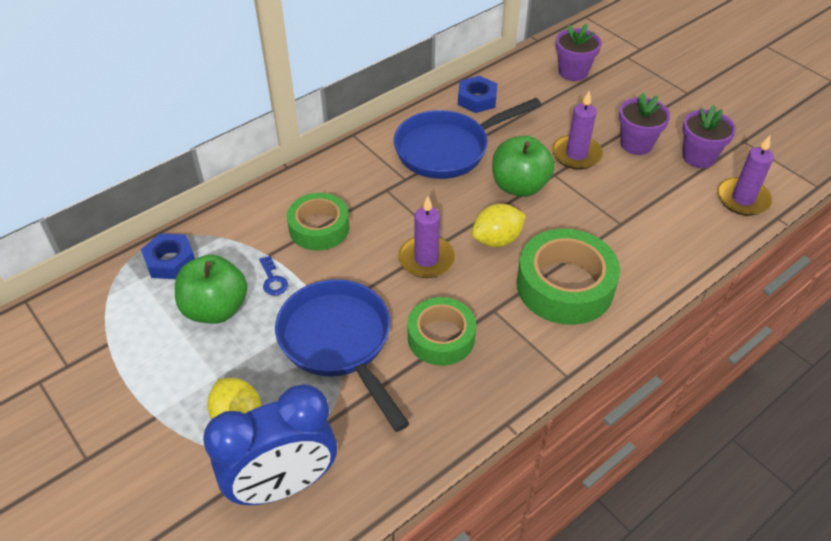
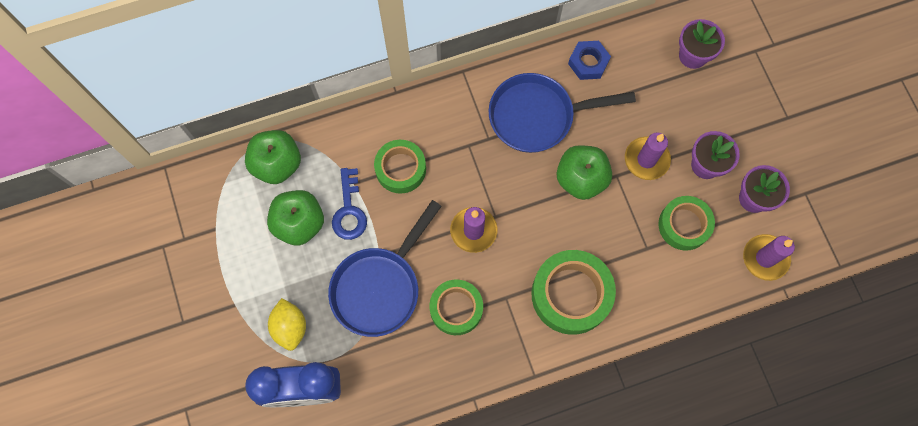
camera: 20 degrees right, 25 degrees up
blue nut [141,233,195,279] -> green apple [245,130,301,184]
blue key [259,256,288,295] -> blue key [332,168,367,240], size x1.76
blue pan [275,279,410,432] -> blue pan turned 135 degrees counterclockwise [328,200,442,337]
yellow lemon [472,204,526,247] -> none
none -> green tape [658,196,715,250]

